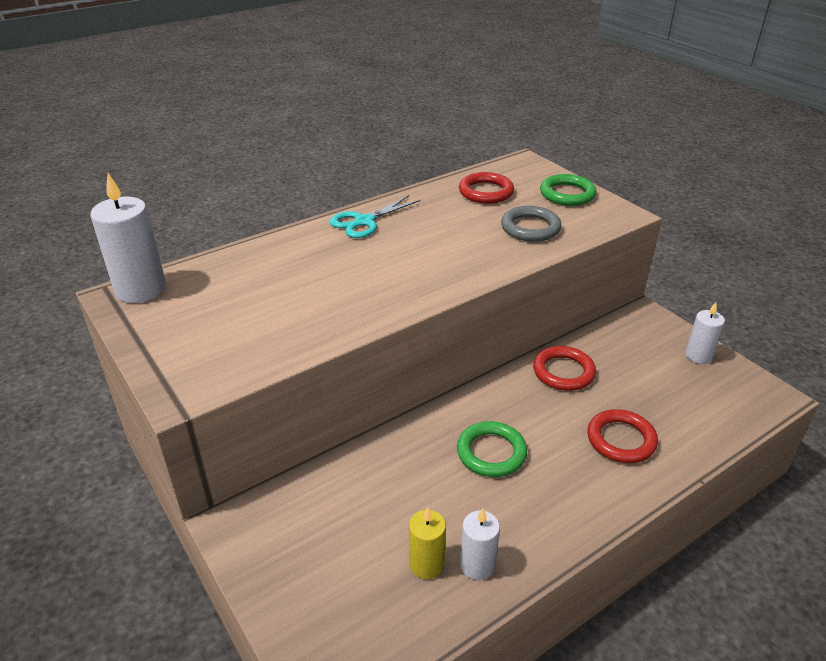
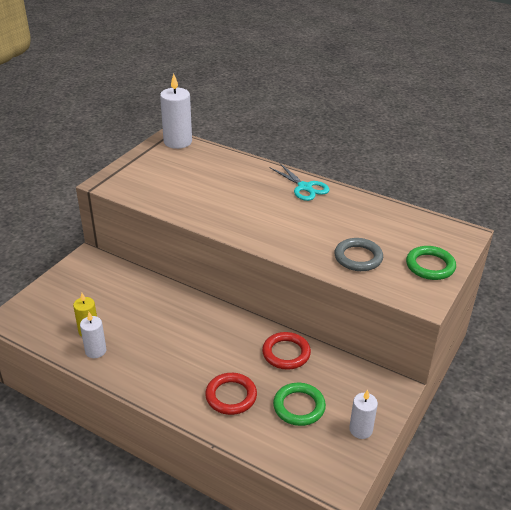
camera: 65 degrees right, 0 degrees up
turquoise scissors [330,195,421,238] -> turquoise scissors turned 150 degrees counterclockwise [271,163,329,201]
green ring [457,421,527,477] -> green ring moved to [273,383,326,426]
red ring [459,172,514,204] -> none

